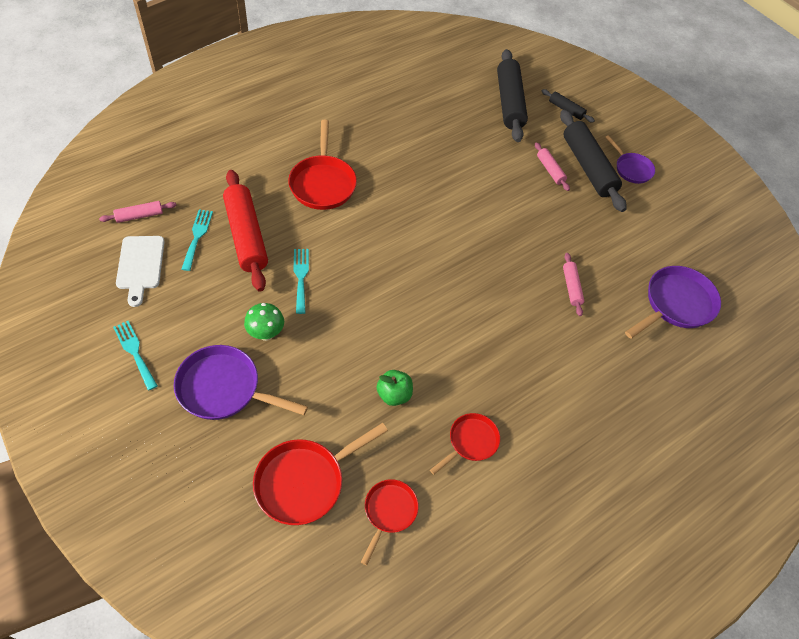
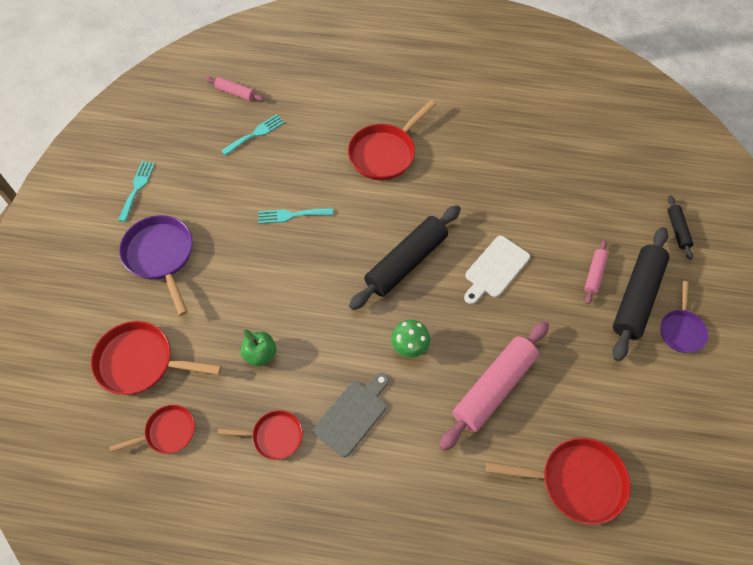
camera: 50 degrees right, 5 degrees up
white cutting board [116,236,165,307] -> white cutting board moved to [464,236,530,304]
red rolling pin [223,170,268,292] -> none
green mushroom [244,303,284,341] -> green mushroom moved to [391,320,430,358]
turquoise fork [294,249,309,314] -> turquoise fork turned 135 degrees counterclockwise [258,208,333,224]
black rolling pin [497,49,528,142] -> black rolling pin moved to [349,205,461,310]
pink rolling pin [563,253,584,316] -> pink rolling pin [439,321,549,451], size x2.07
purple pan [625,266,721,339] -> red pan [486,437,631,525]
none -> grey cutting board [313,373,389,457]

